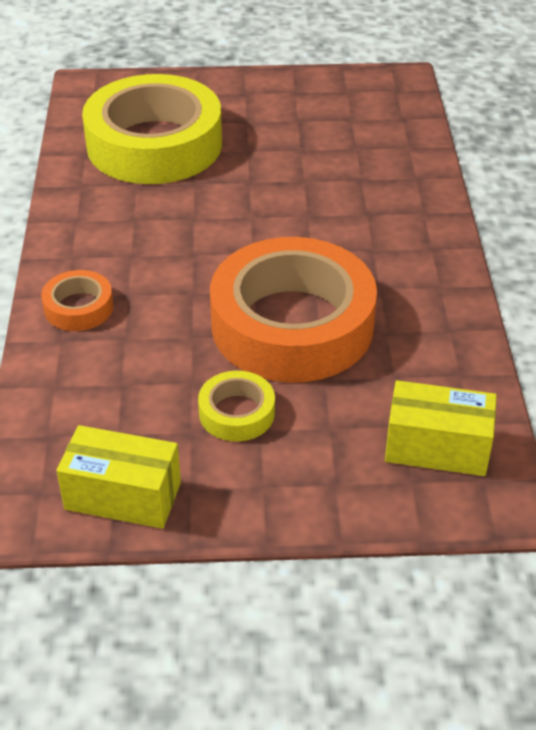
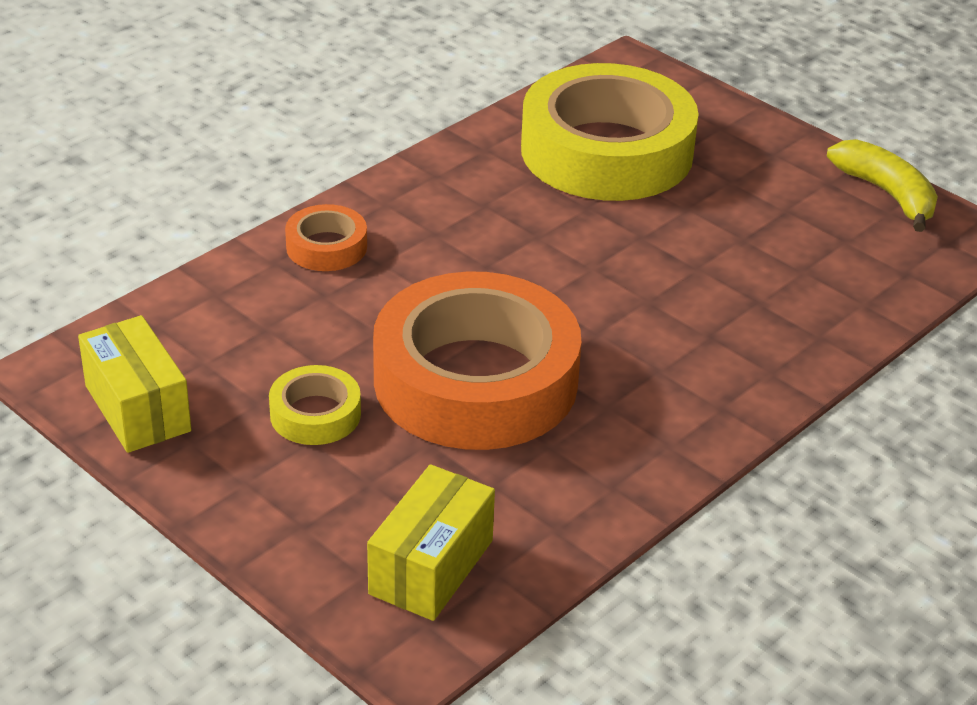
camera: 45 degrees right, 5 degrees down
yellow box [385,380,497,476] -> yellow box turned 60 degrees clockwise [367,464,495,621]
none -> yellow banana [827,139,938,232]

